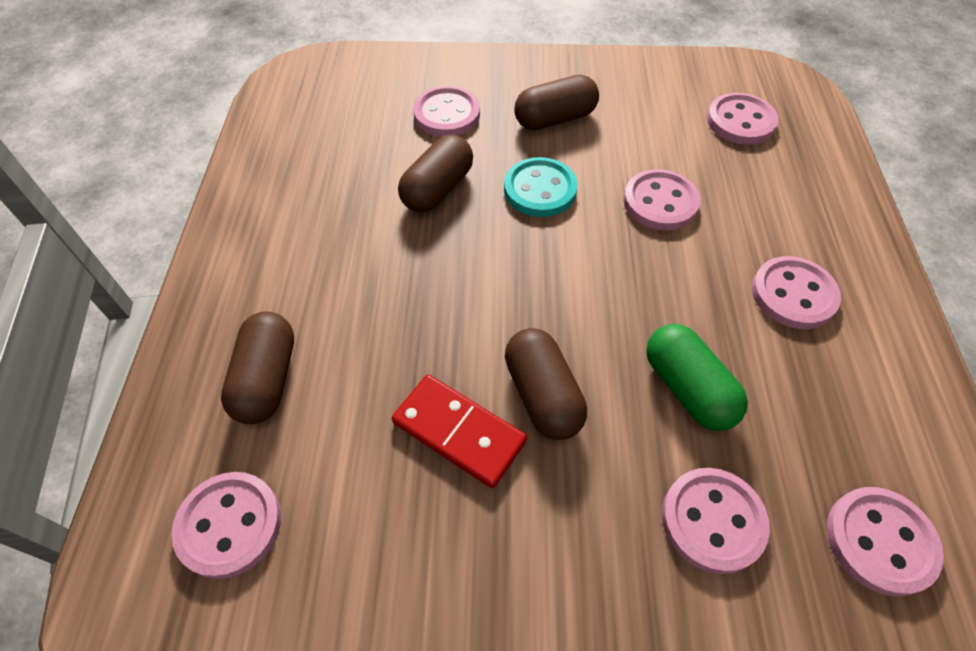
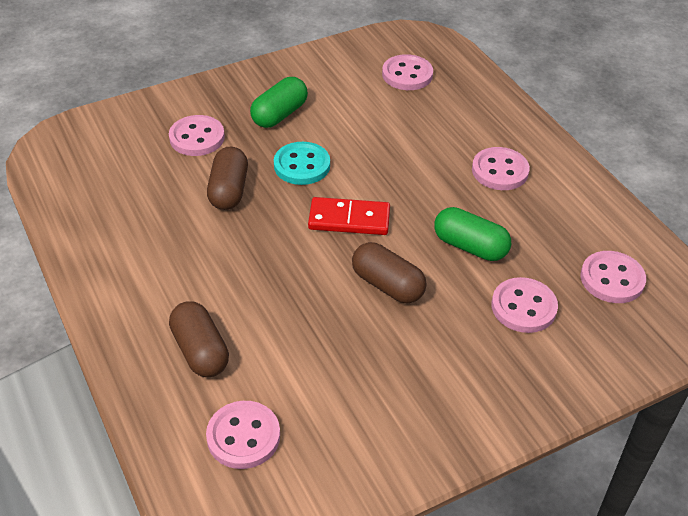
camera: 30 degrees left, 10 degrees down
red domino [392,374,527,488] -> red domino moved to [308,197,390,235]
brown capsule [514,75,599,130] -> green capsule [250,77,308,128]
pink button [623,169,701,231] -> none

